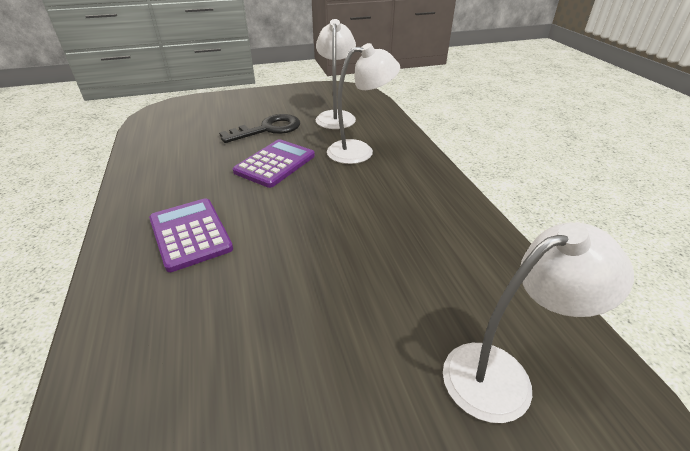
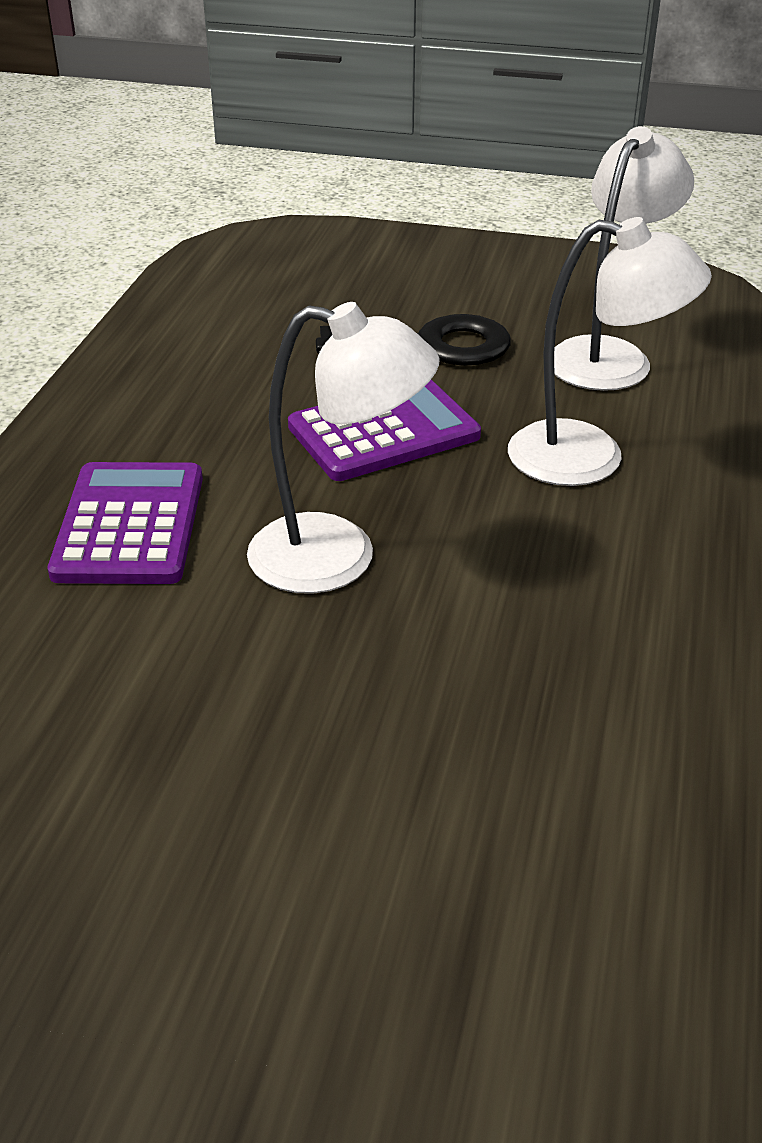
camera: 30 degrees right, 0 degrees up
white lamp [443,222,634,423] -> white lamp moved to [247,302,440,594]

